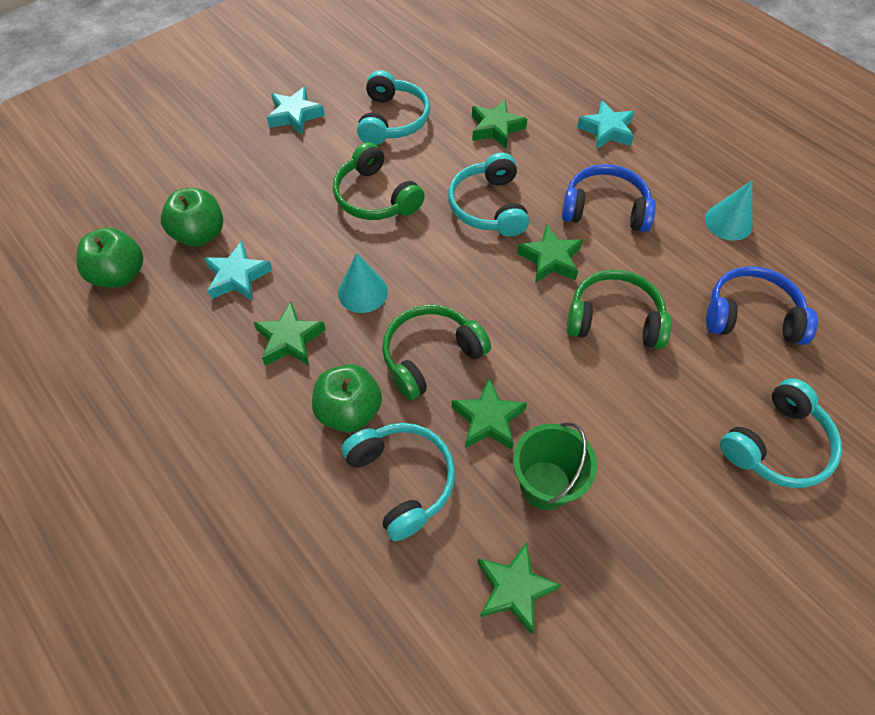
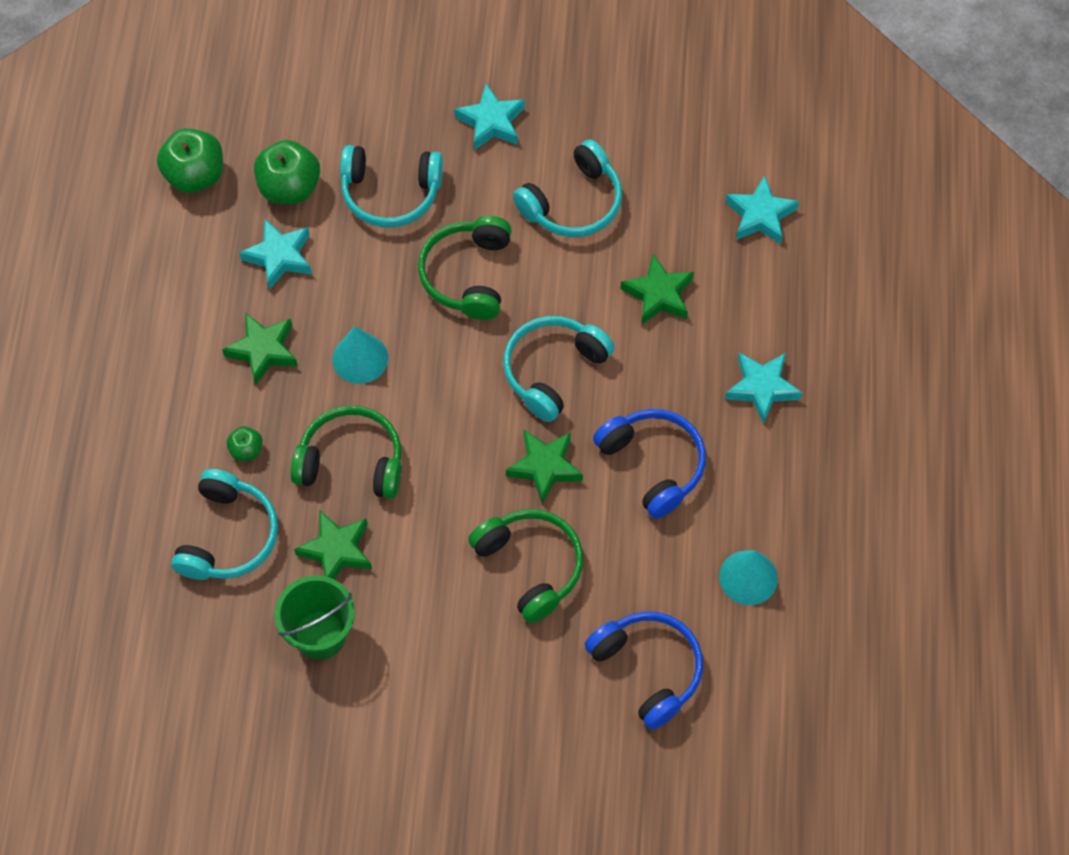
camera: 45 degrees right, 5 degrees up
green apple [312,364,382,433] -> green apple [226,426,263,461], size x0.51
green star [477,542,561,634] -> none
turquoise headphones [720,378,842,488] -> turquoise headphones moved to [340,145,443,227]
none -> turquoise star [725,175,799,244]

